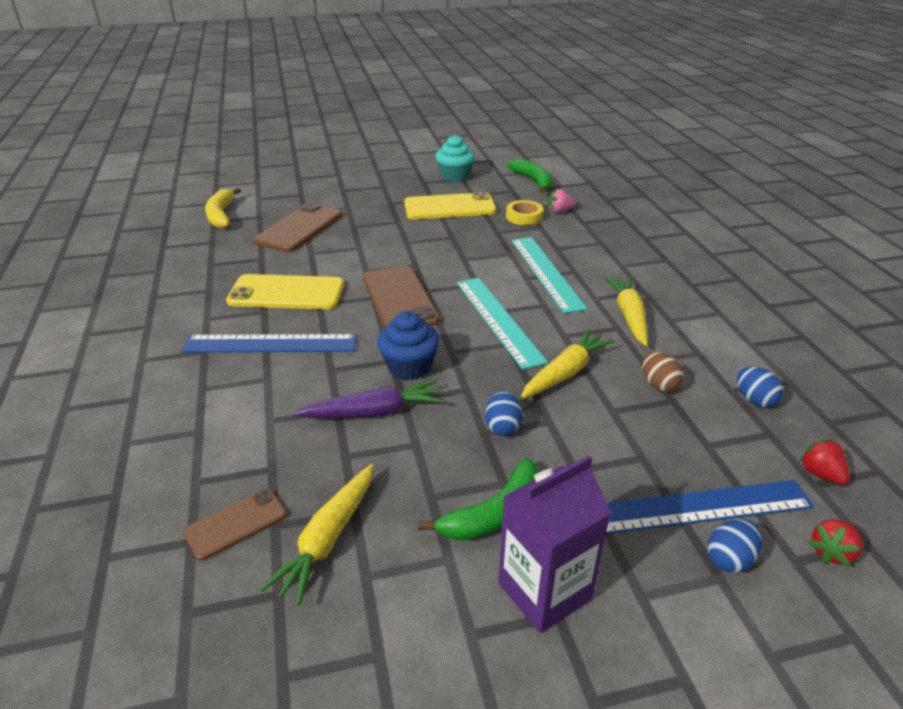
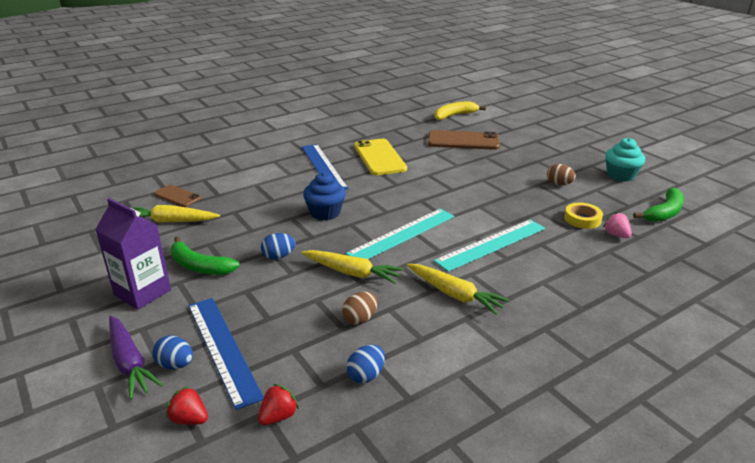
camera: 70 degrees right, 5 degrees down
purple carrot [293,380,444,418] -> purple carrot moved to [109,316,163,400]
brown phone [363,266,440,328] -> none
yellow phone [404,192,496,219] -> brown egg [547,164,576,185]
yellow carrot [604,277,648,346] -> yellow carrot turned 60 degrees clockwise [407,264,510,315]

